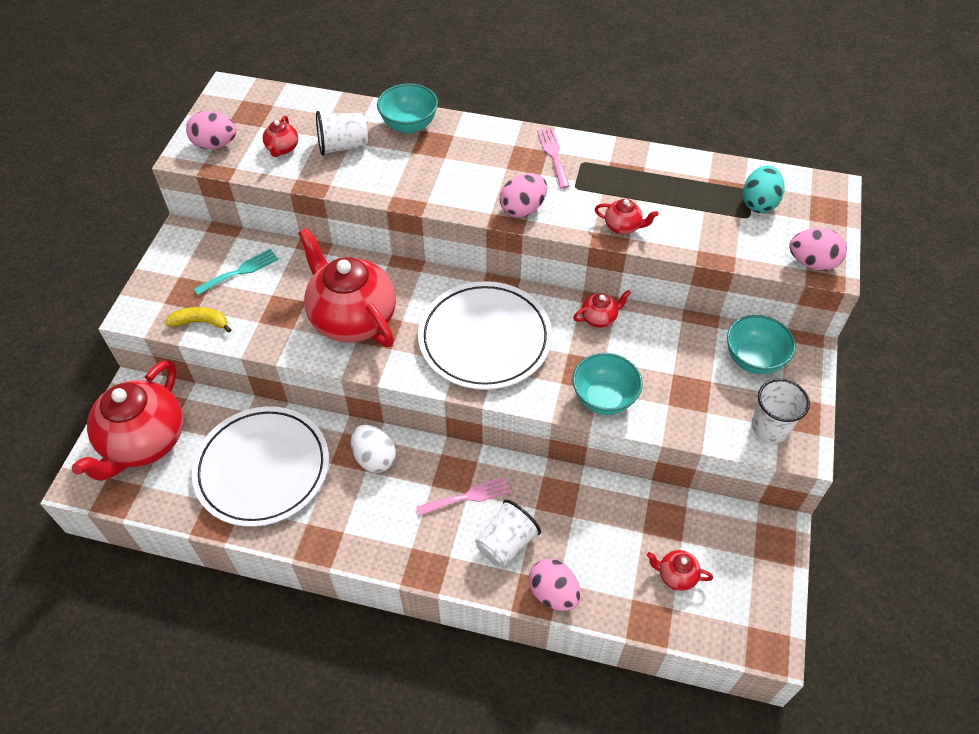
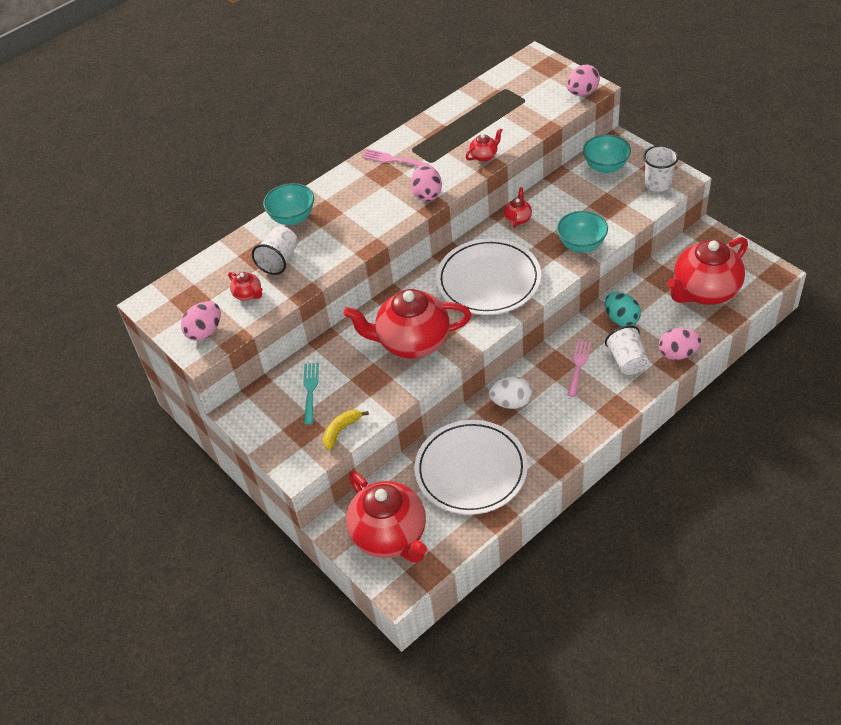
camera: 50 degrees left, 5 degrees down
red teapot [647,550,713,591] -> red teapot [667,237,748,305], size x2.42
turquoise egg [743,165,784,213] -> turquoise egg moved to [605,292,641,327]

